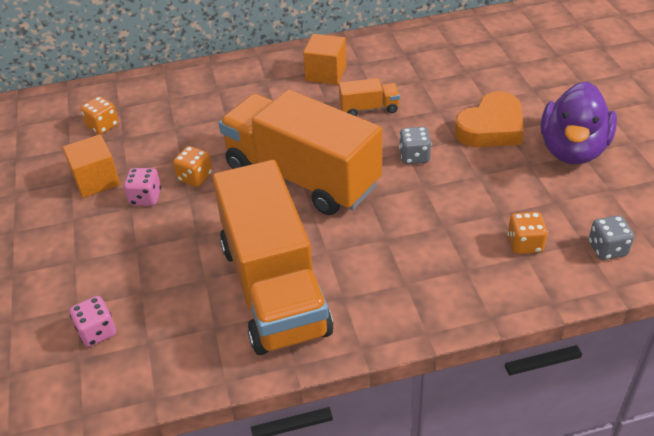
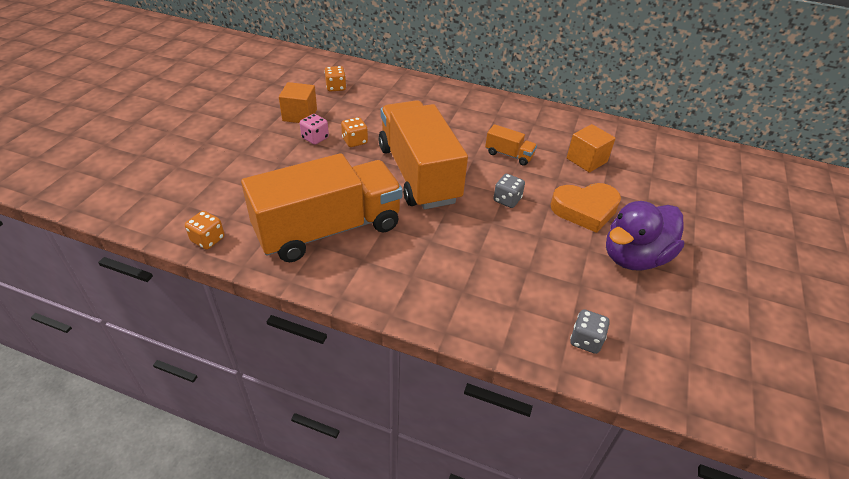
camera: 30 degrees right, 0 degrees up
pink dice [70,296,116,347] -> none
orange truck [212,160,333,355] -> orange truck turned 135 degrees counterclockwise [241,153,403,262]
orange cube [303,34,346,85] -> orange cube moved to [567,124,616,173]
orange dice [507,212,548,254] -> orange dice moved to [185,211,225,250]

